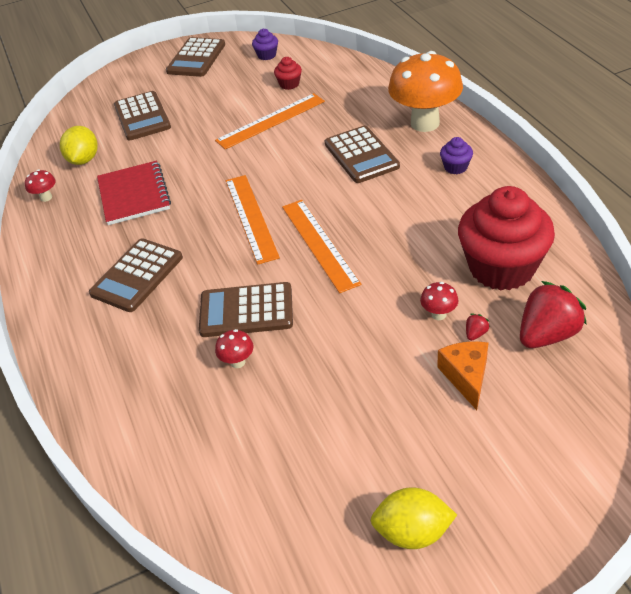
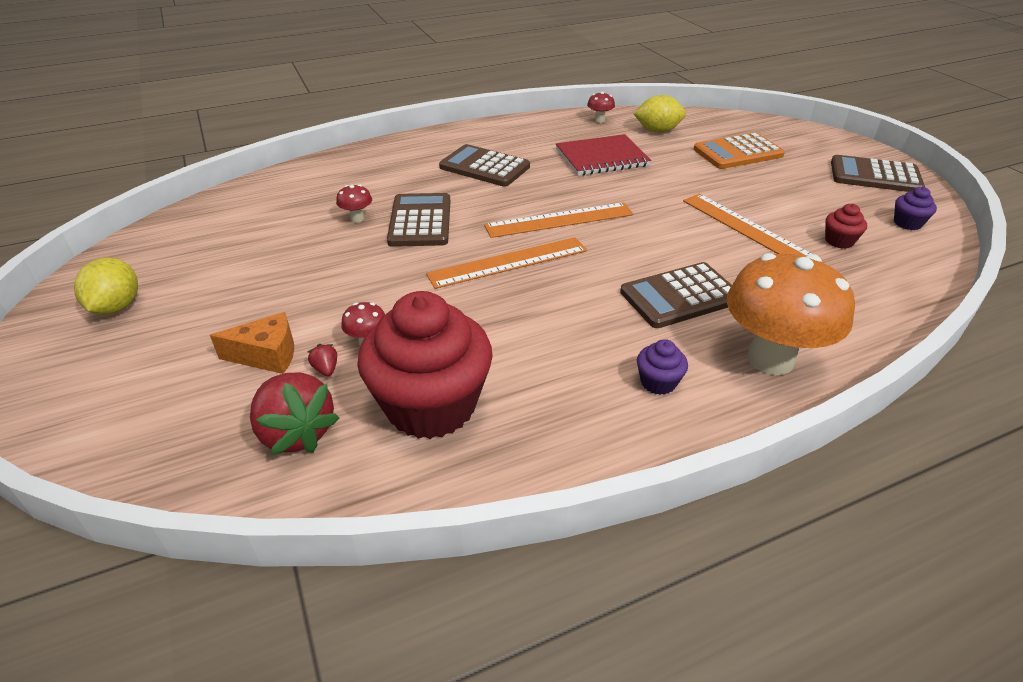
camera: 85 degrees right, 5 degrees down
brown calculator [114,91,171,140] -> orange calculator [694,133,785,169]
red strawberry [466,314,490,341] -> red strawberry turned 150 degrees counterclockwise [308,344,337,376]

